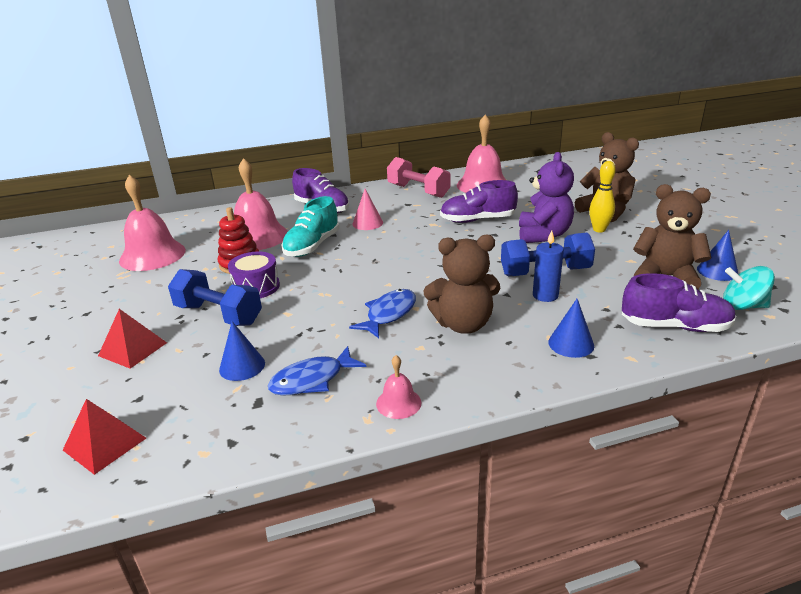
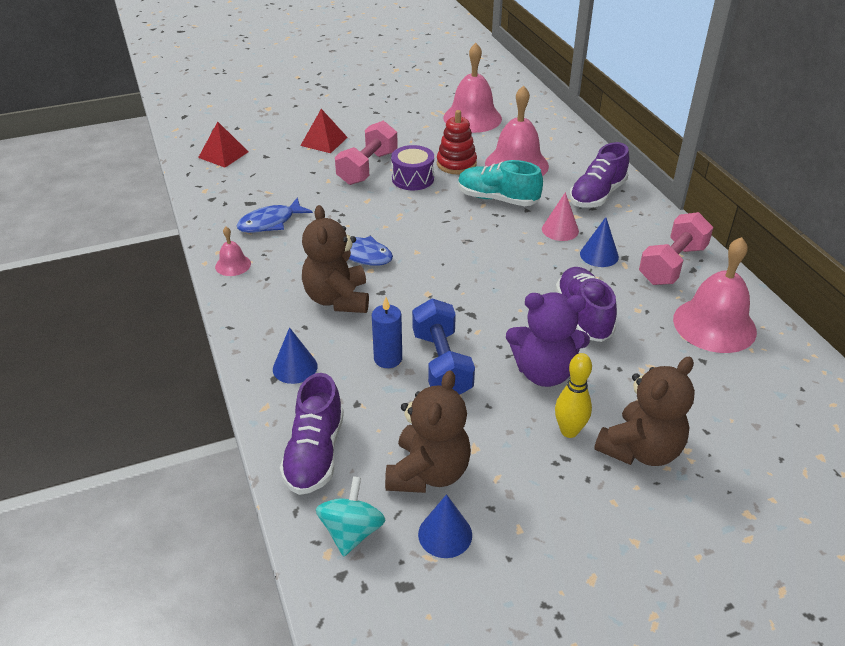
camera: 85 degrees right, 10 degrees up
blue dumbbell [168,269,262,326] -> pink dumbbell [335,121,398,185]
blue cone [219,321,265,381] -> blue cone moved to [580,217,619,267]
blue fish [268,346,366,396] -> blue fish turned 90 degrees counterclockwise [237,198,313,233]

